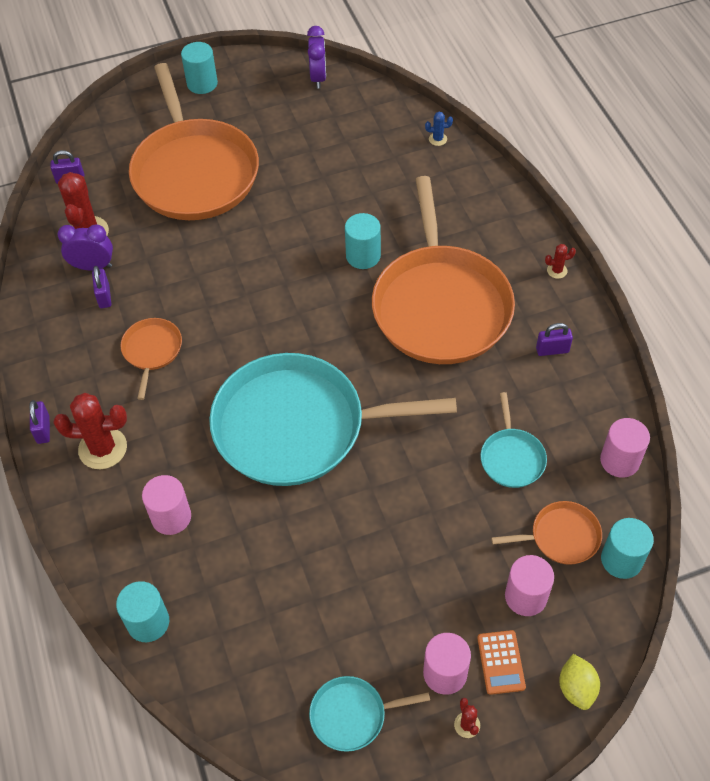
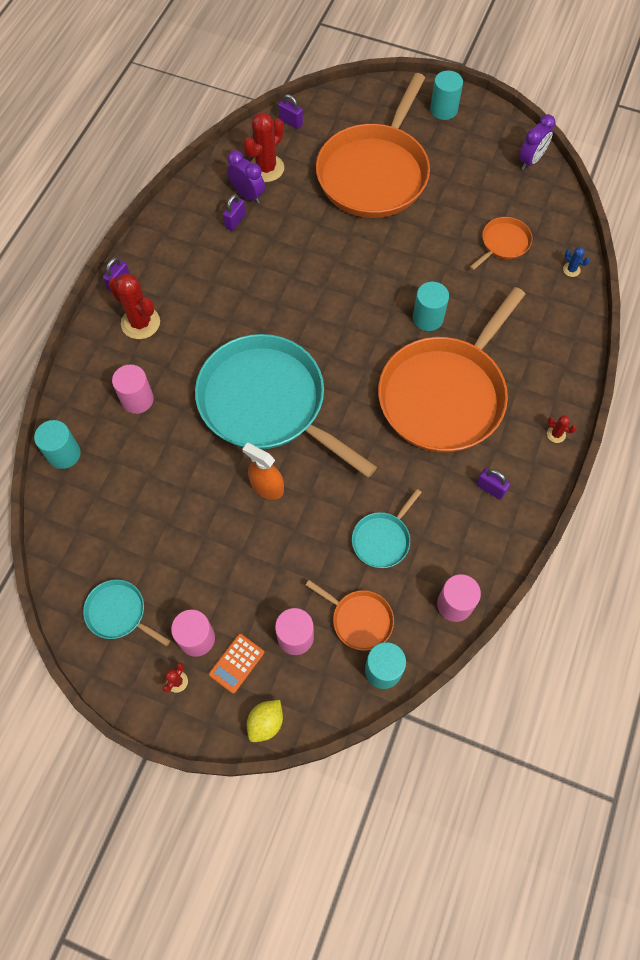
camera: 40 degrees right, 10 degrees up
orange pan [120,318,182,400] -> orange pan moved to [470,217,533,270]
none -> orange spray bottle [242,443,284,500]

